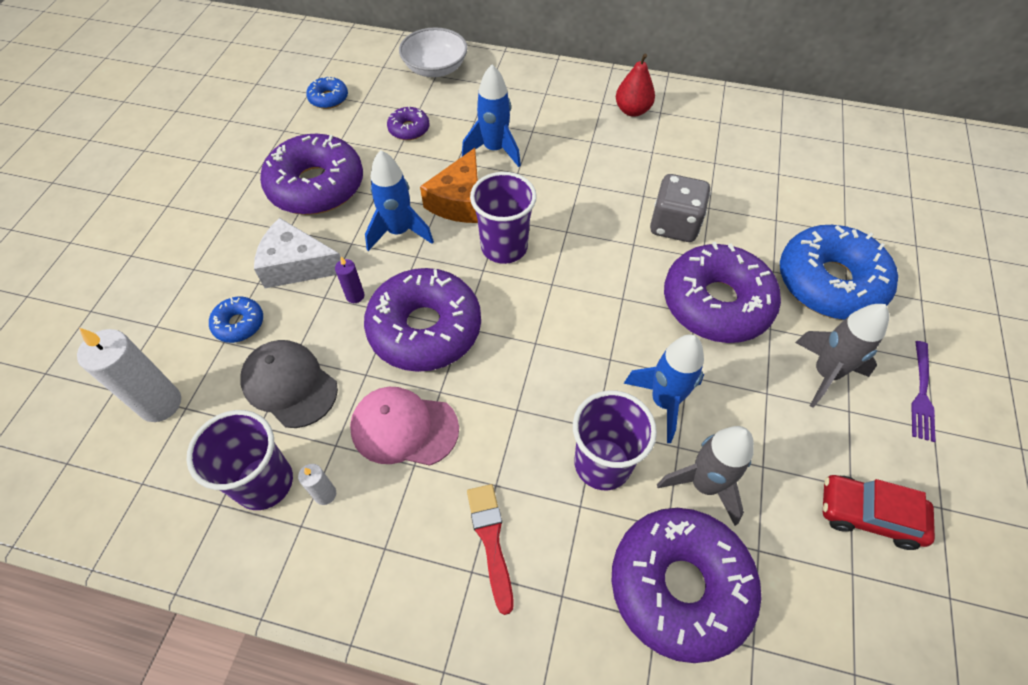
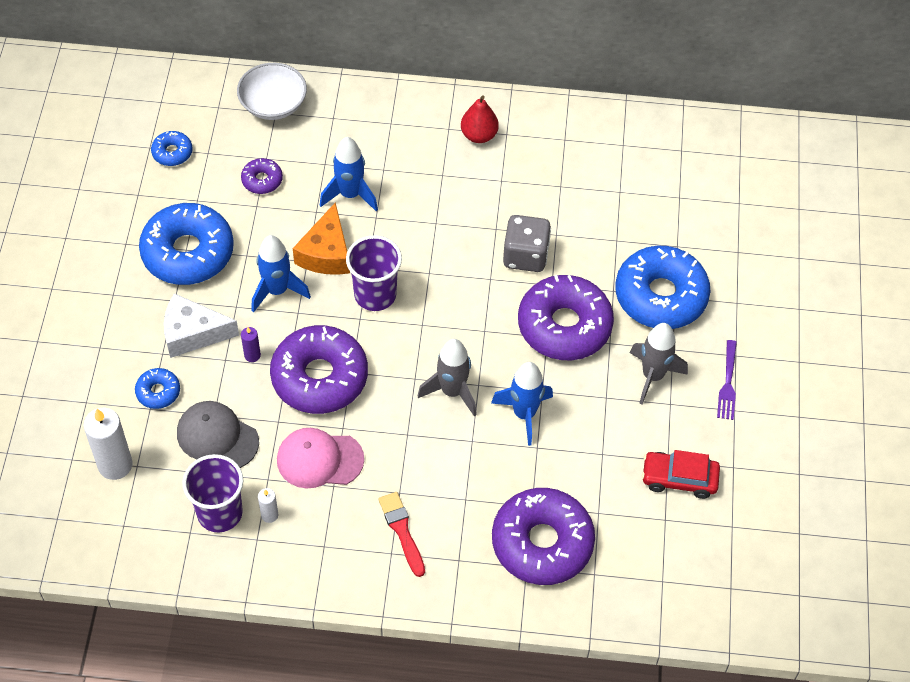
camera: 10 degrees left, 0 degrees up
purple donut [260,134,363,215] -> blue donut [139,203,234,285]
purple cup [573,390,657,490] -> none
grey rocket [657,426,754,526] -> grey rocket moved to [417,339,477,416]

